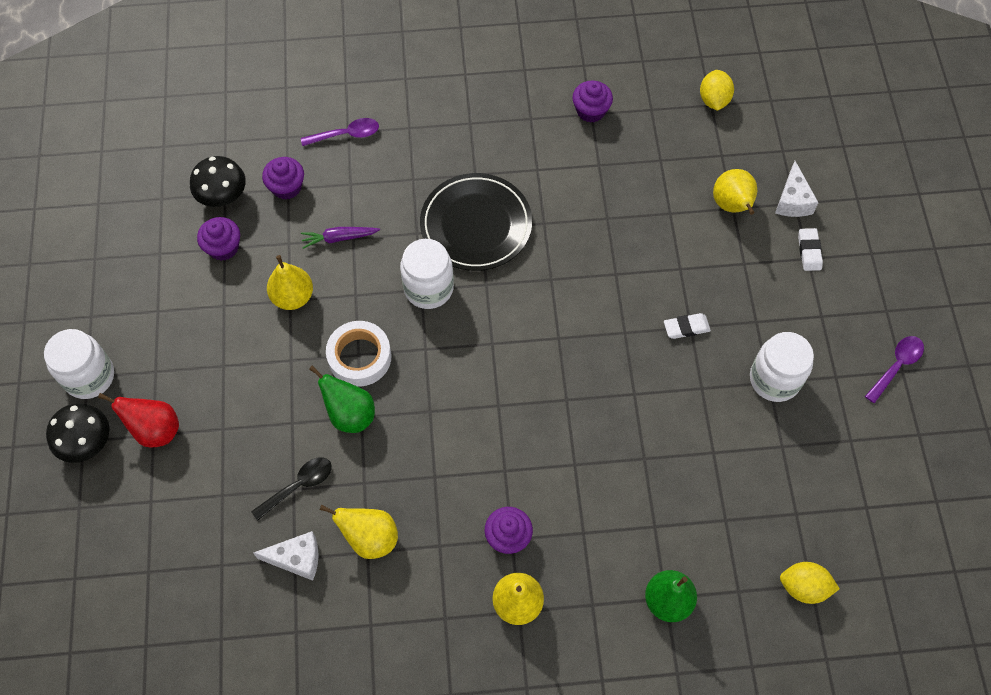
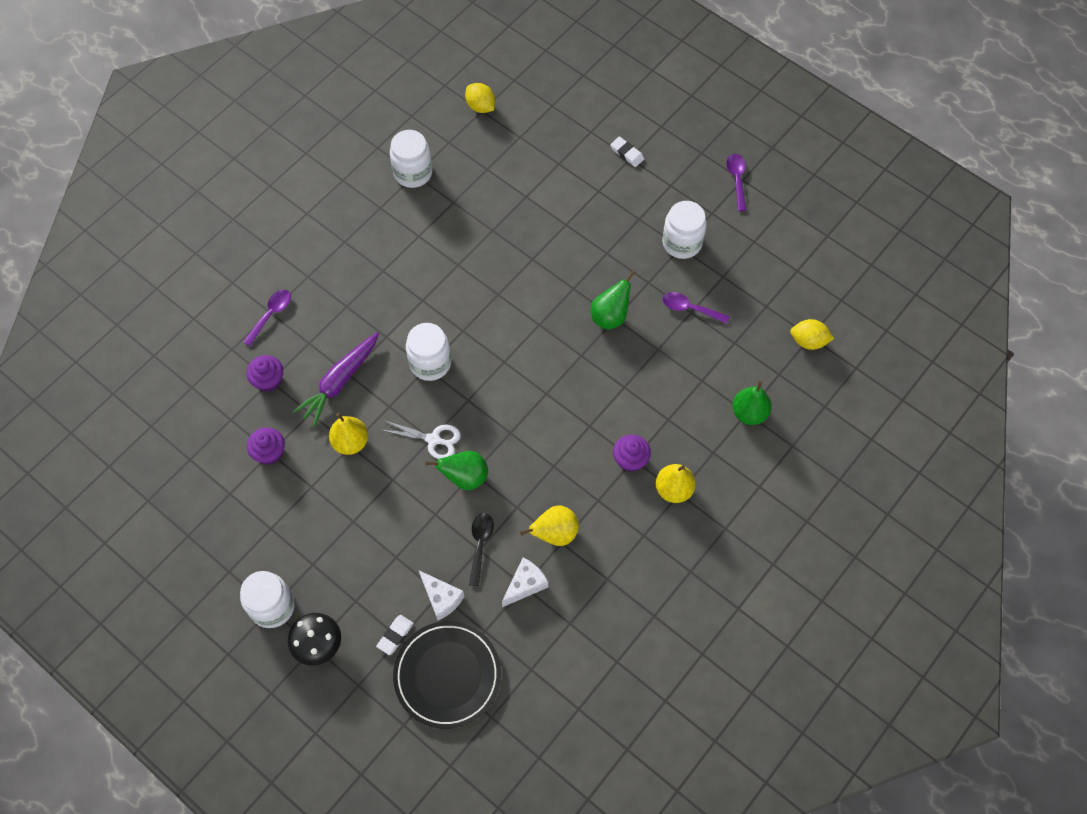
camera: 45 degrees left, 0 degrees up
red pear [98,393,179,448] -> none
black mushroom [190,156,246,207] -> none
purple carrot [301,227,380,249] -> purple carrot [293,332,379,426], size x1.73
white tape [326,321,392,387] -> white scissors [381,420,461,459]
black plate [420,173,532,271] -> black plate moved to [393,621,501,729]
purple cupcake [572,81,613,123] -> white jar [390,130,432,188]
white eraser [664,313,711,339] -> white eraser moved to [376,615,414,655]
yellow pear [713,169,757,215] -> none
white cheese [775,161,819,217] -> white cheese moved to [419,571,464,620]
yellow lemon [780,562,840,604] -> yellow lemon turned 45 degrees clockwise [790,319,834,350]
none -> green pear [591,270,635,330]
none -> purple spoon [663,292,730,324]

